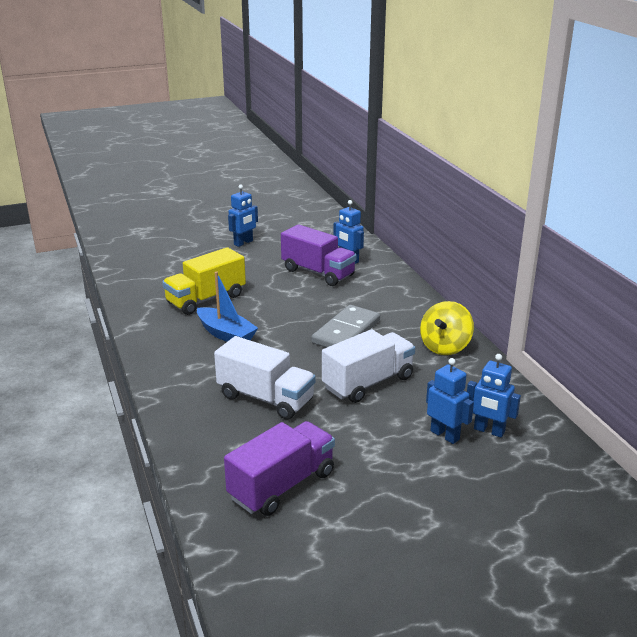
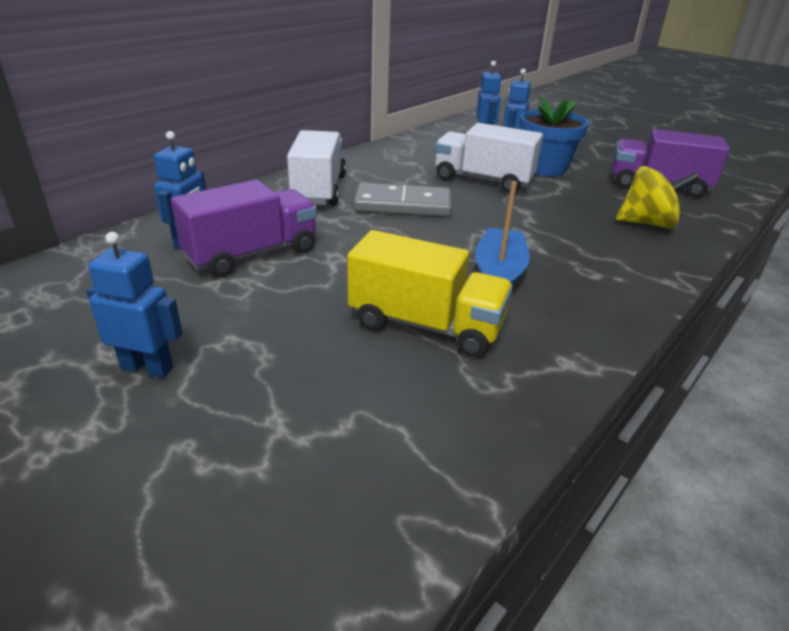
camera: 120 degrees left, 5 degrees up
white truck [214,336,316,420] -> white truck moved to [287,130,346,206]
purple truck [281,224,357,286] -> purple truck turned 45 degrees clockwise [171,180,317,277]
yellow spinning top [420,301,474,355] -> yellow spinning top moved to [616,166,699,228]
none -> blue flower pot [519,95,589,176]

